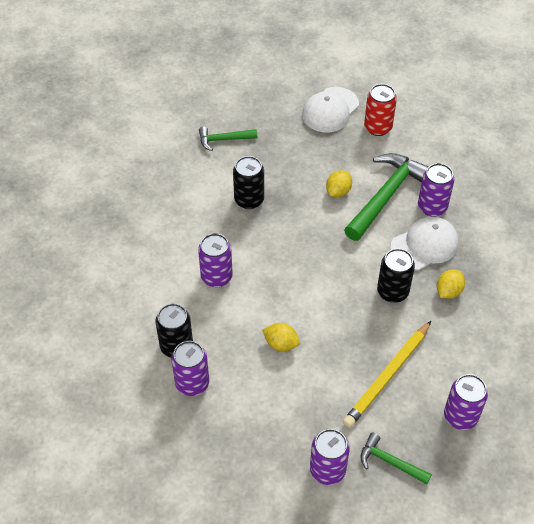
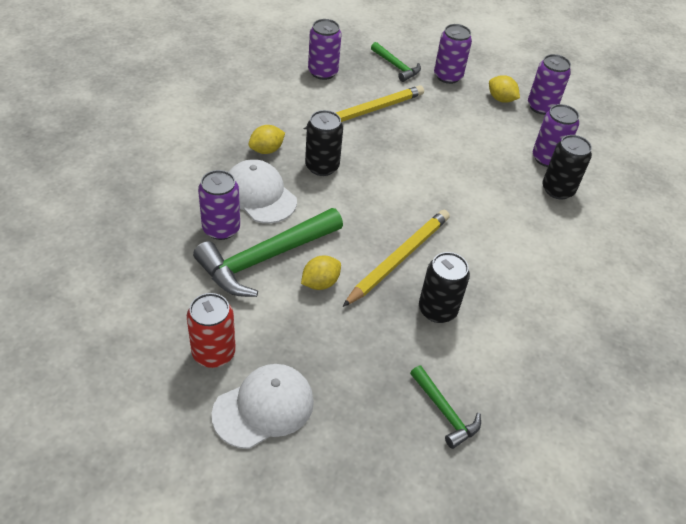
camera: 165 degrees left, 5 degrees down
purple can [198,233,233,287] -> purple can moved to [528,54,571,115]
green hammer [199,126,257,151] -> green hammer turned 45 degrees clockwise [410,365,481,449]
yellow lemon [262,323,300,351] -> yellow lemon moved to [489,75,520,103]
white cap [390,216,459,270] -> white cap turned 60 degrees clockwise [229,159,297,223]
none -> yellow pencil [342,210,450,307]

